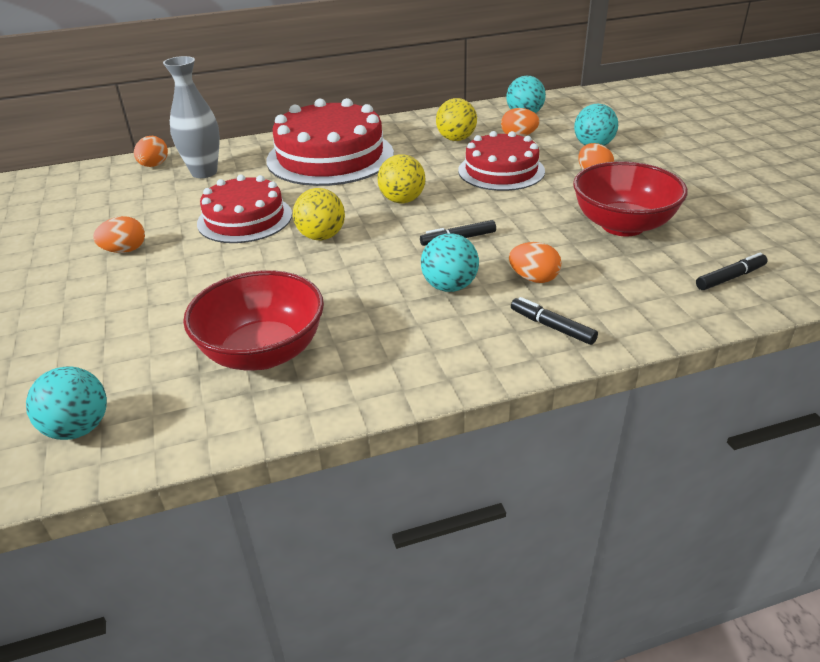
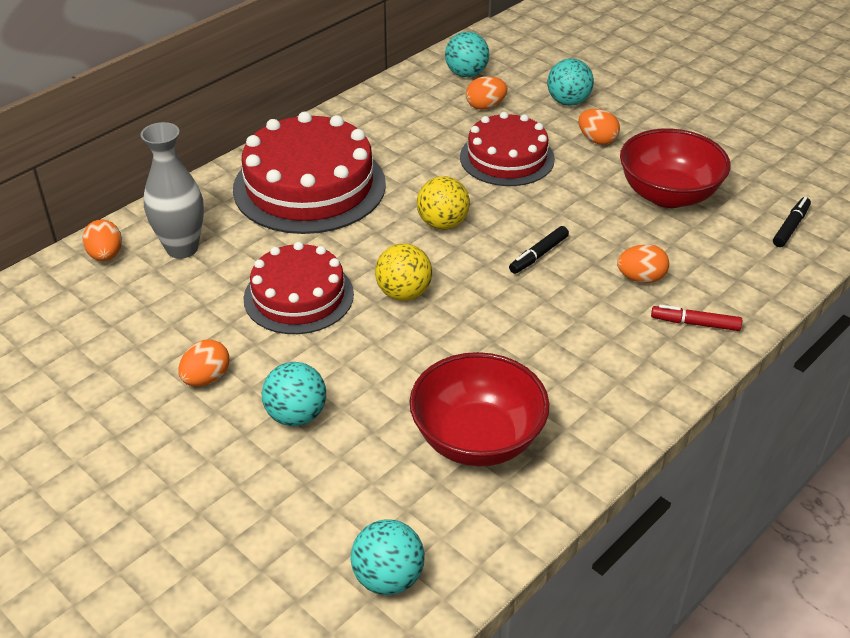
camera: 30 degrees left, 5 degrees up
turquoise ball [421,233,479,292] -> turquoise ball moved to [262,362,326,426]
yellow ball [436,98,477,141] -> none
black marker [511,297,598,345] -> red marker [651,305,742,331]

